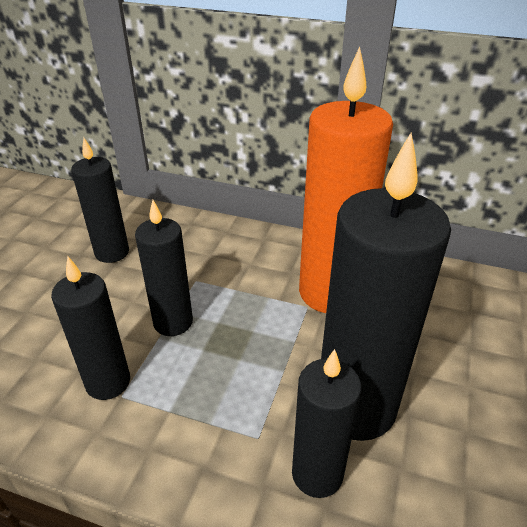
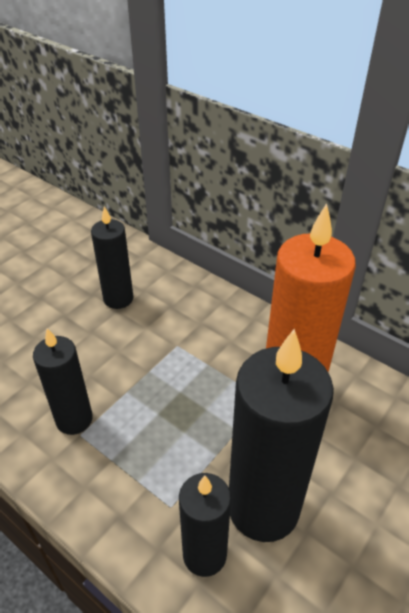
camera: 20 degrees right, 5 degrees up
black candle [135,200,193,336] -> none

